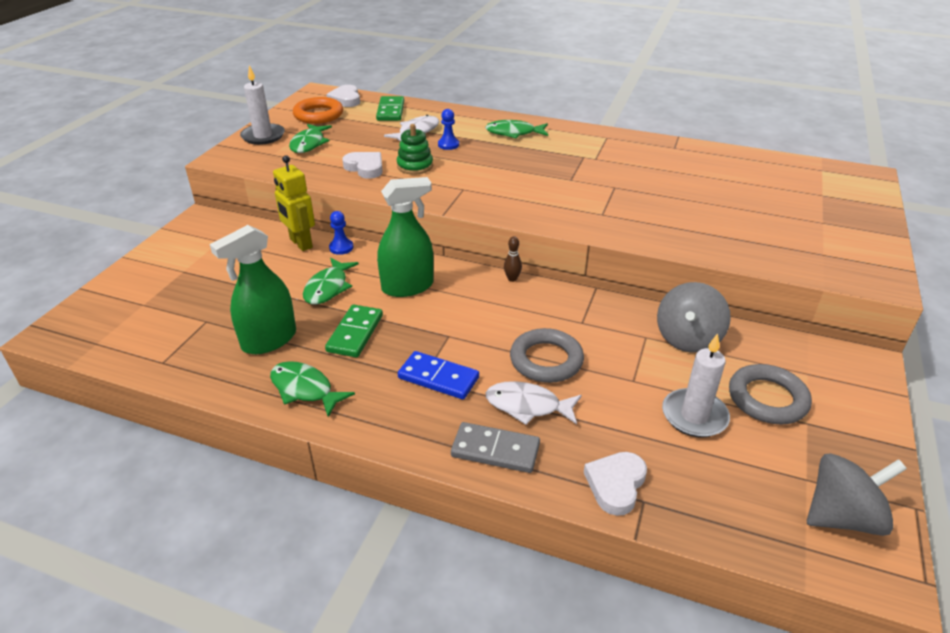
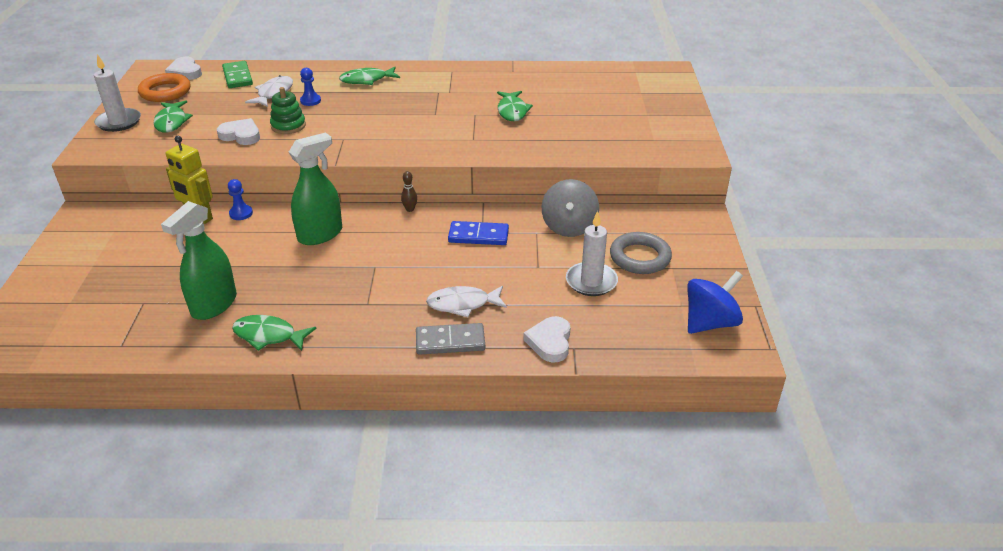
camera: 20 degrees left, 0 degrees up
green fish [303,258,359,305] -> green fish moved to [497,91,533,121]
green domino [325,305,383,357] -> none
blue domino [398,351,479,399] -> blue domino moved to [448,221,509,245]
grey ring [510,328,584,383] -> none
grey spinning top [807,453,907,536] -> blue spinning top [687,271,743,334]

